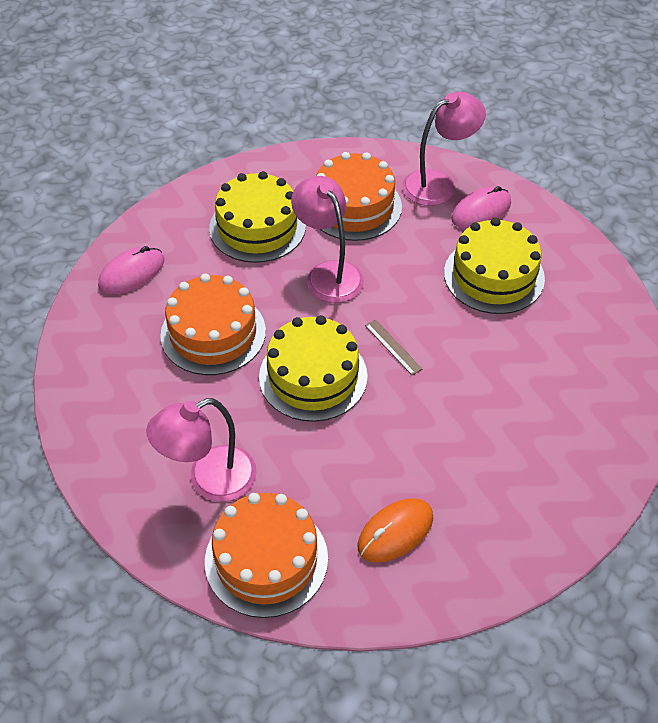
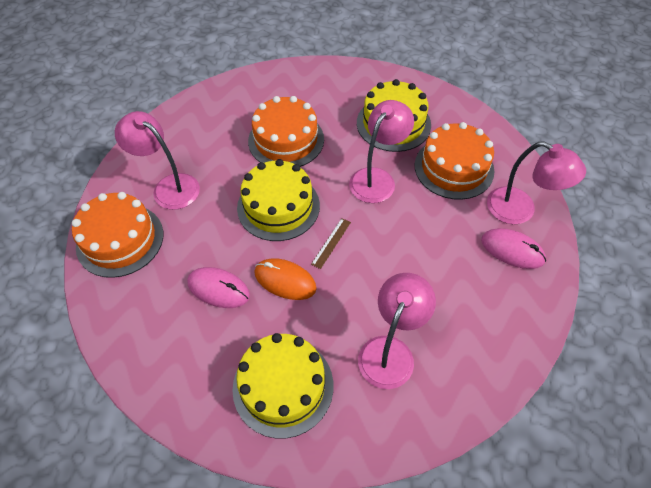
camera: 65 degrees right, 5 degrees up
pink mouse [98,246,164,294] -> pink mouse moved to [187,267,250,308]
orange mouse [357,498,433,562] -> orange mouse moved to [254,258,317,300]
yellow cake [444,218,545,314] -> yellow cake moved to [233,333,333,438]
none -> pink lamp [358,273,436,389]

